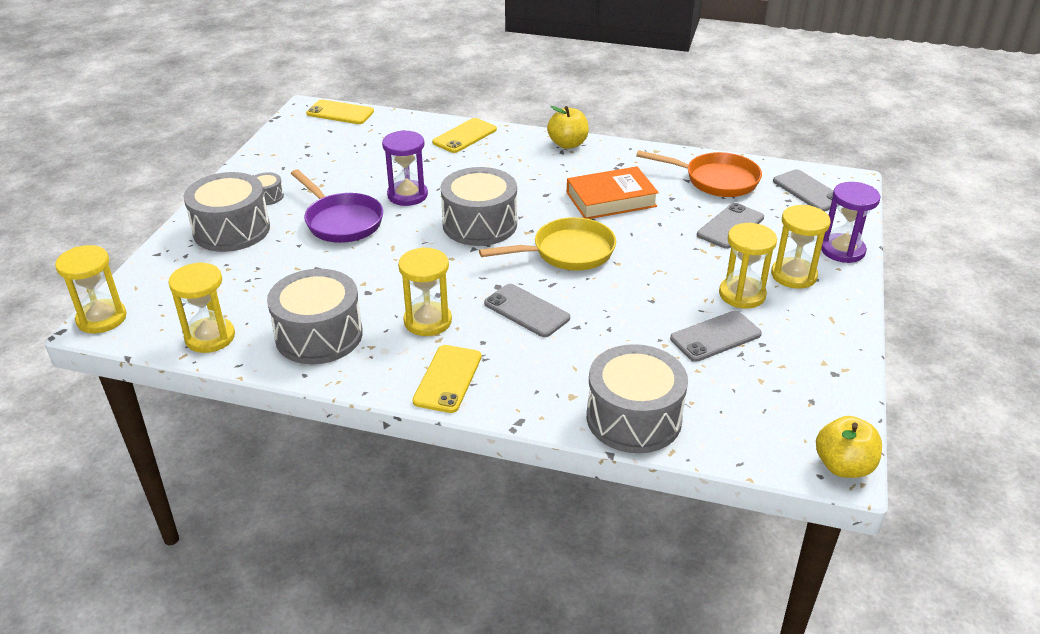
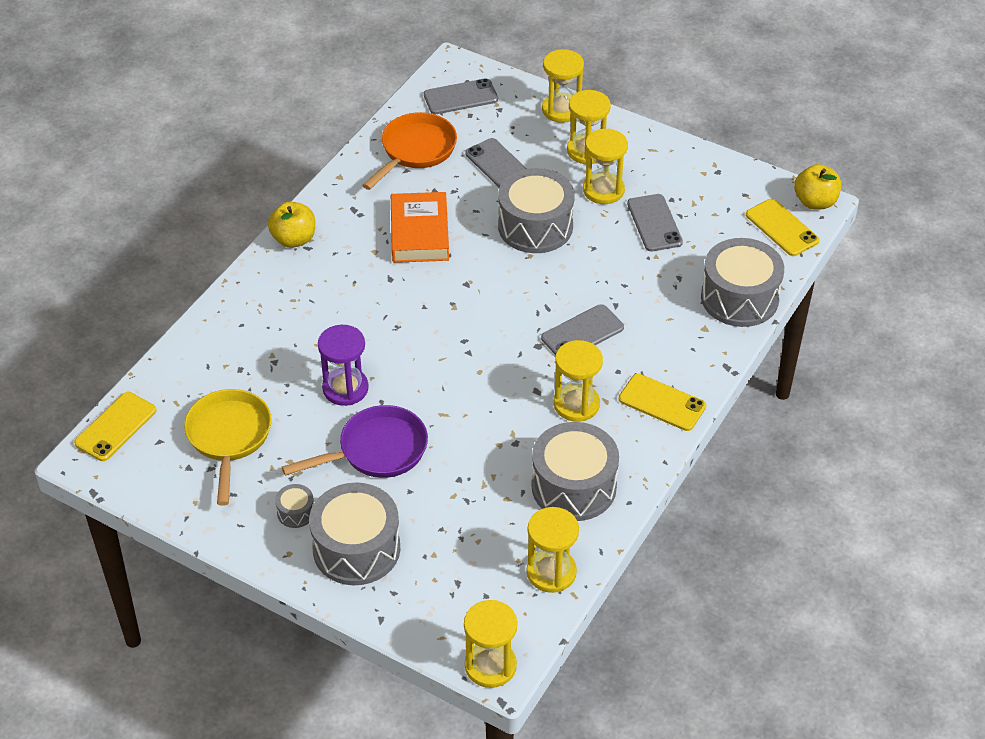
camera: 75 degrees left, 10 degrees up
yellow phone [432,118,497,153] -> yellow phone moved to [746,199,820,256]
grey drum [441,167,517,246] -> grey drum moved to [498,168,575,253]
yellow pan [479,217,616,271] -> yellow pan moved to [184,389,272,506]
purple hourglass [821,182,880,263] -> yellow hourglass [542,49,584,123]

